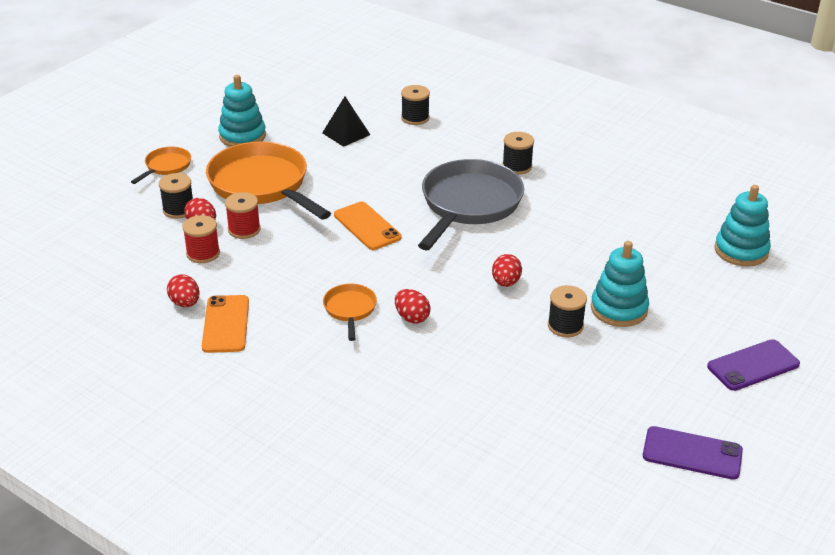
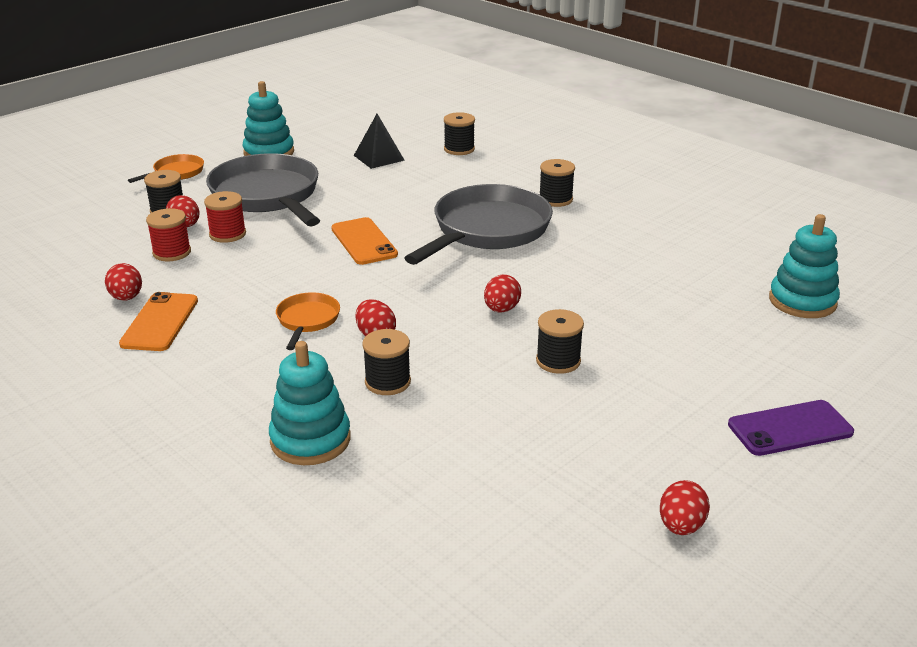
camera: 10 degrees right, 5 degrees down
orange pan [206,142,331,220] -> grey pan [206,153,320,226]
turquoise stacking toy [591,241,649,327] -> turquoise stacking toy moved to [269,341,351,465]
purple phone [643,426,743,480] -> red egg [660,480,710,535]
none -> black spool [362,329,411,395]

